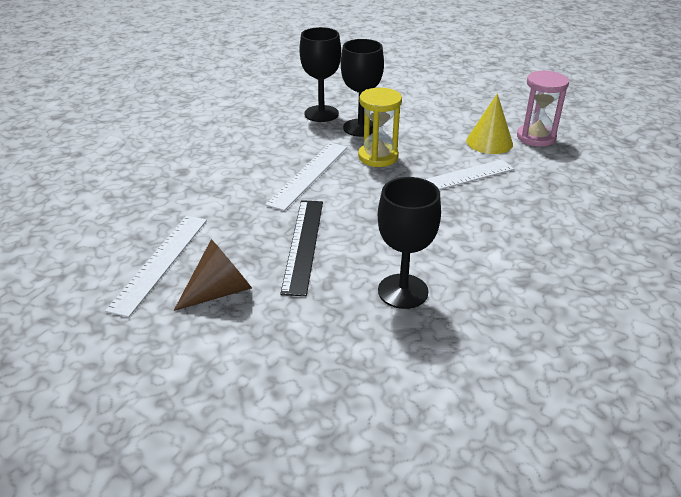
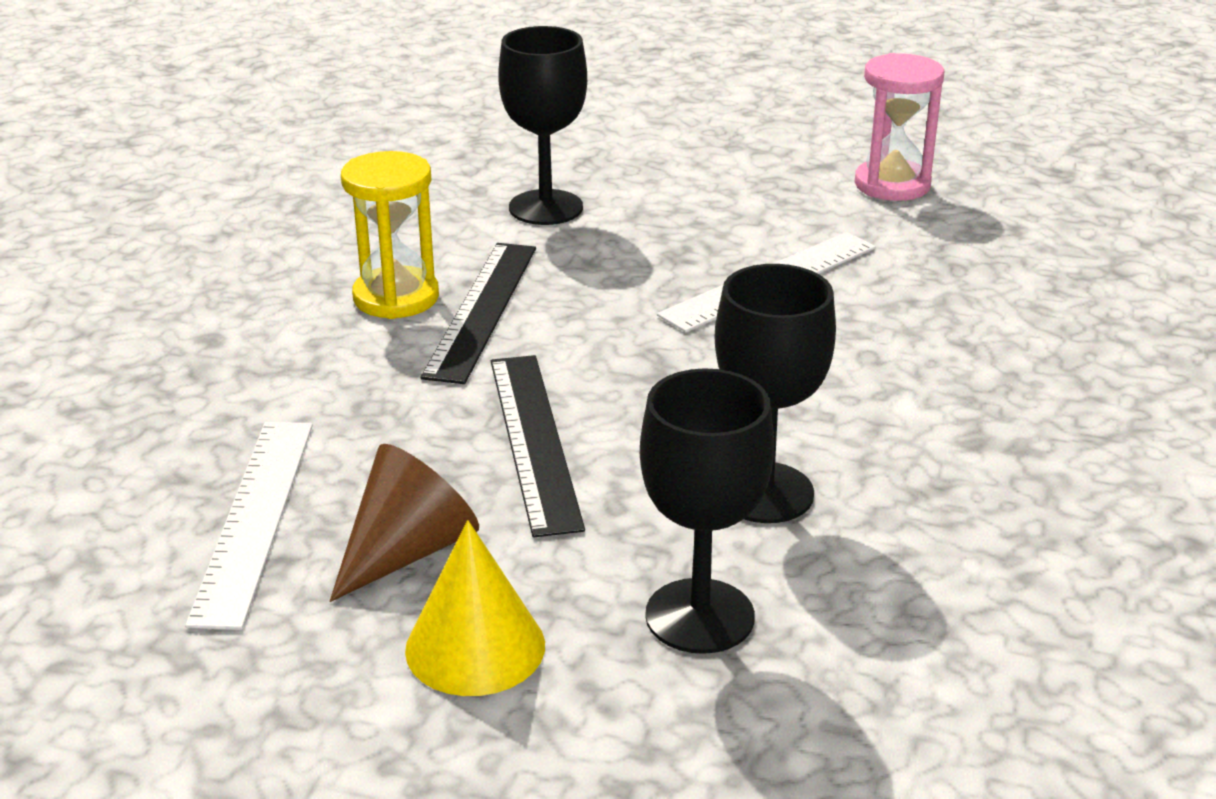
camera: 15 degrees left, 5 degrees down
white ruler [265,143,347,211] -> black ruler [421,243,536,384]
black goblet [299,27,341,122] -> black goblet moved to [640,368,774,654]
yellow hourglass [358,88,402,167] -> yellow hourglass moved to [341,151,439,319]
yellow cone [466,94,513,154] -> yellow cone moved to [405,520,545,696]

